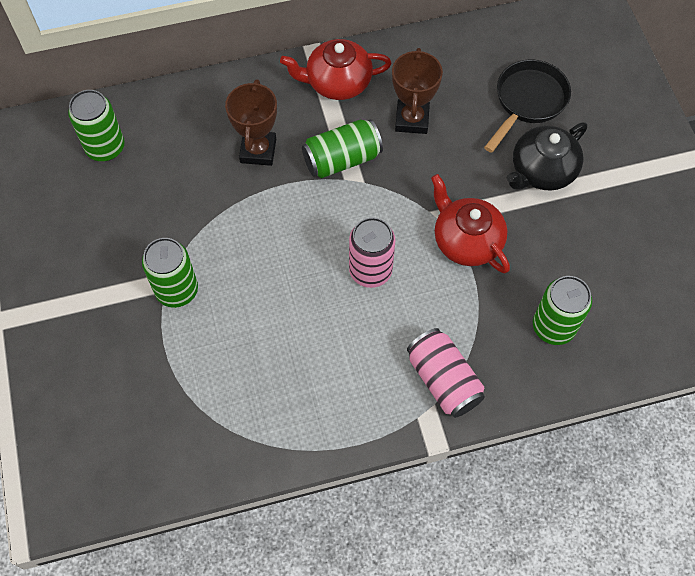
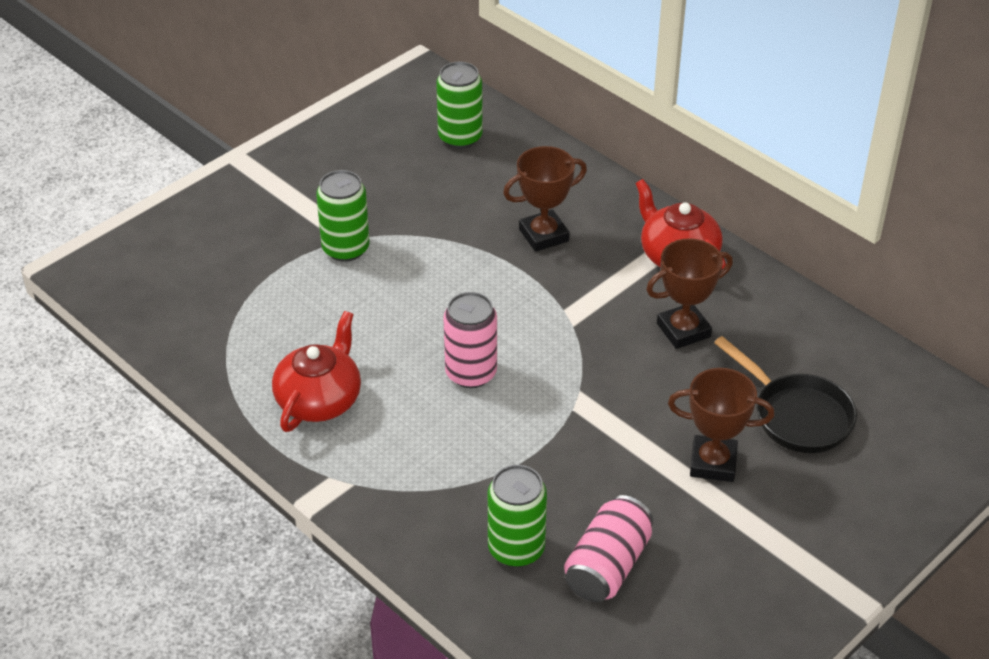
camera: 60 degrees right, 20 degrees down
green can [302,119,383,178] -> none
pink can [407,328,485,418] -> pink can moved to [564,495,654,602]
red teapot [431,174,510,273] -> red teapot moved to [272,311,361,432]
black pan [484,60,571,153] -> black pan turned 45 degrees clockwise [714,336,857,453]
black teapot [507,122,587,190] -> brown trophy [668,368,774,482]

